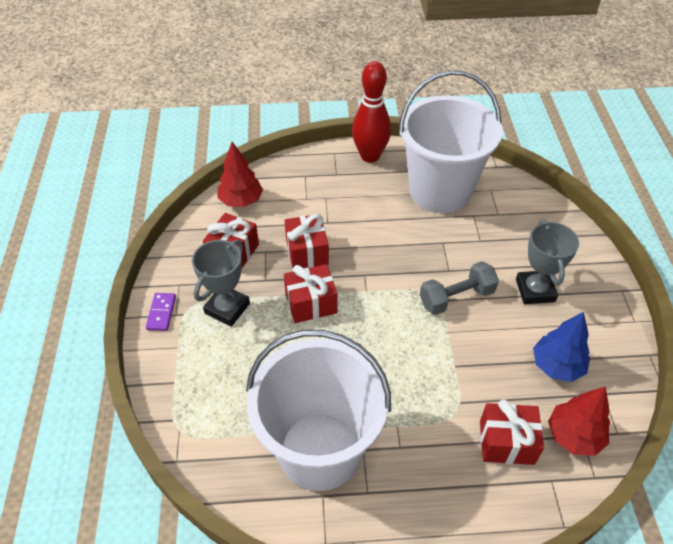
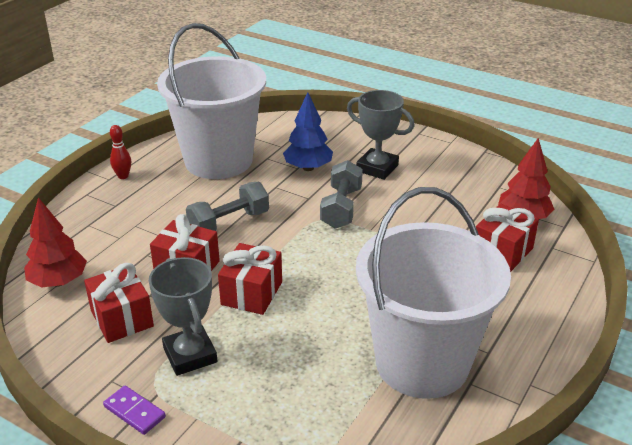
camera: 55 degrees left, 15 degrees down
red bowling pin [352,61,391,163] -> red bowling pin [110,125,131,179], size x0.46
blue tree [533,312,590,382] -> blue tree moved to [283,92,333,171]
none -> grey dumbbell [186,182,269,231]

